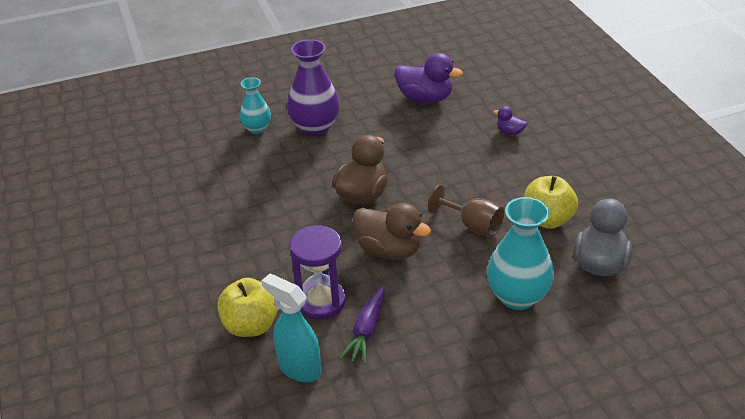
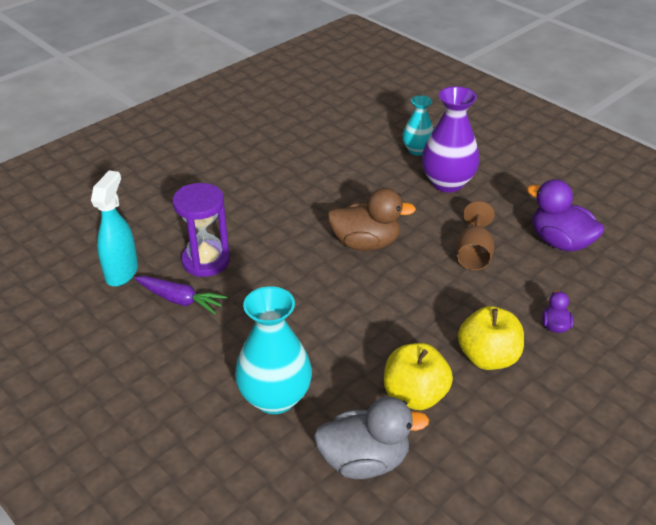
camera: 65 degrees right, 0 degrees up
yellow apple [217,278,278,337] -> yellow apple moved to [458,306,524,370]
purple carrot [339,286,385,365] -> purple carrot turned 150 degrees counterclockwise [134,276,228,315]
brown duck [353,203,431,260] -> none
purple duck [395,53,463,103] -> purple duck turned 135 degrees clockwise [527,179,605,252]
brown goblet [428,185,504,237] -> brown goblet moved to [456,201,495,270]

